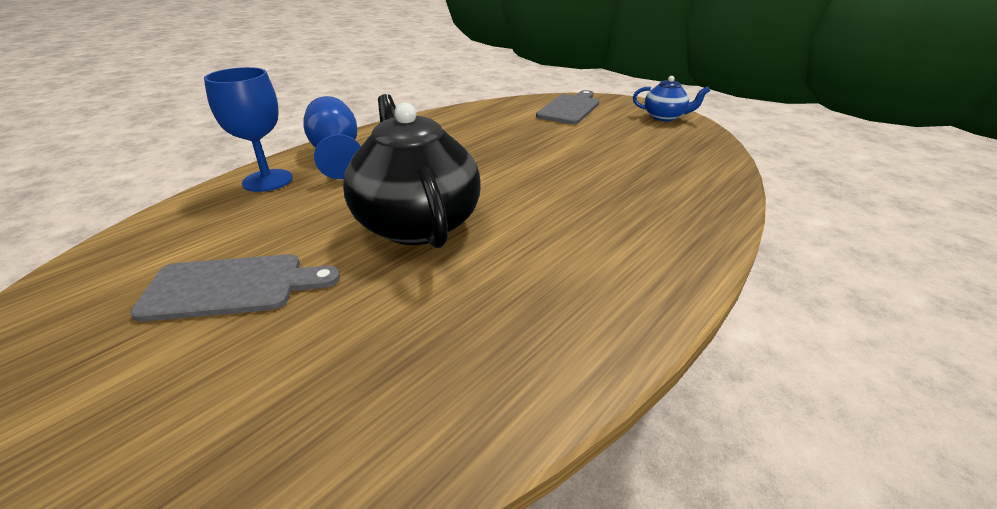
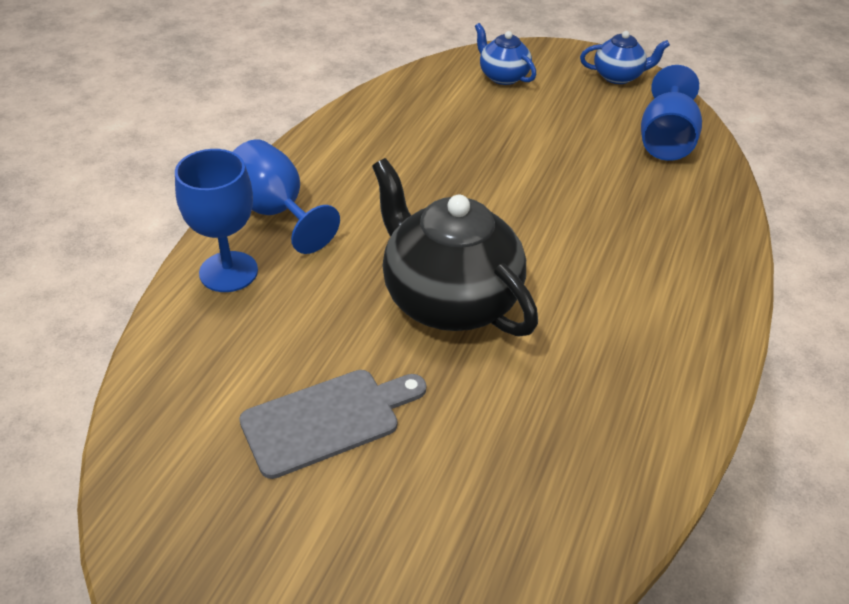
camera: 20 degrees left, 10 degrees up
grey cutting board [536,90,599,124] -> blue teapot [475,23,536,85]
none -> blue goblet [641,65,702,161]

